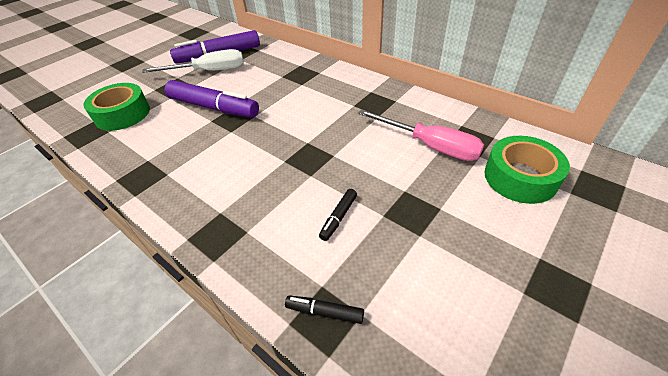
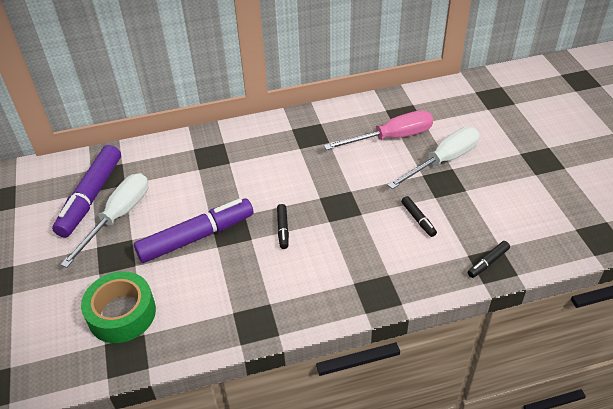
camera: 55 degrees left, 0 degrees up
green tape [485,136,570,204] -> none
none -> black marker [277,204,289,249]
none -> white screwdriver [387,127,480,189]

